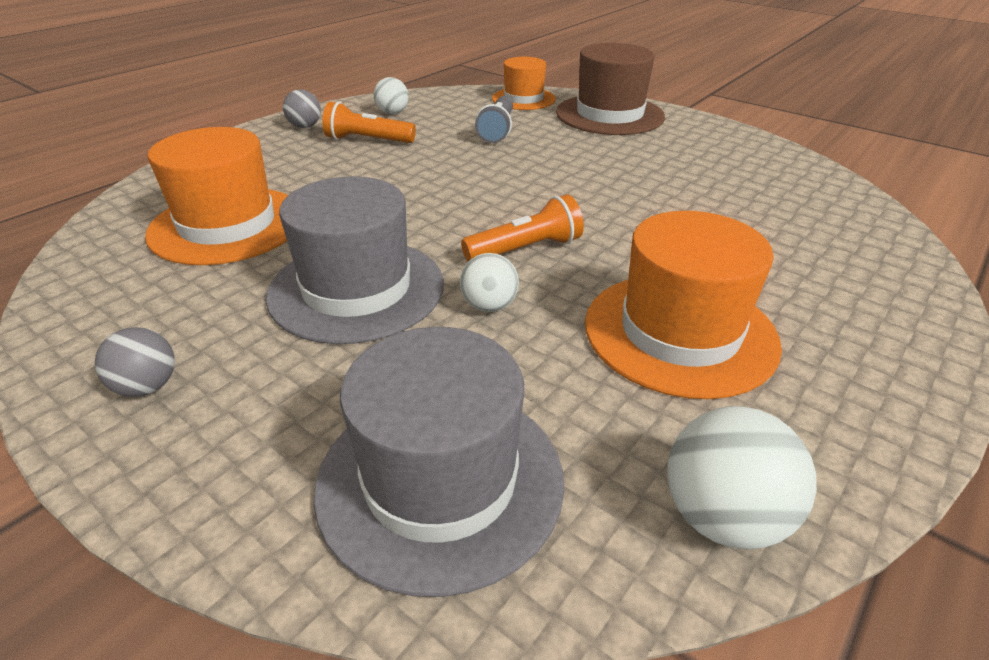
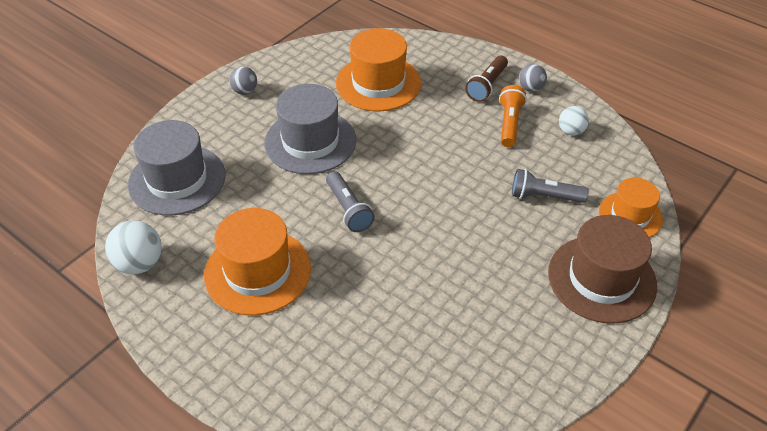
camera: 90 degrees right, 10 degrees up
white ball [460,253,519,312] -> none
orange flashlight [461,194,584,262] -> grey flashlight [326,171,375,232]
none -> brown flashlight [465,55,508,102]

